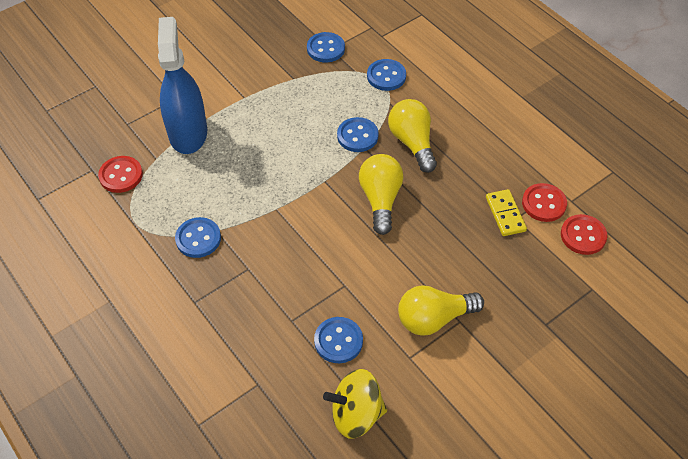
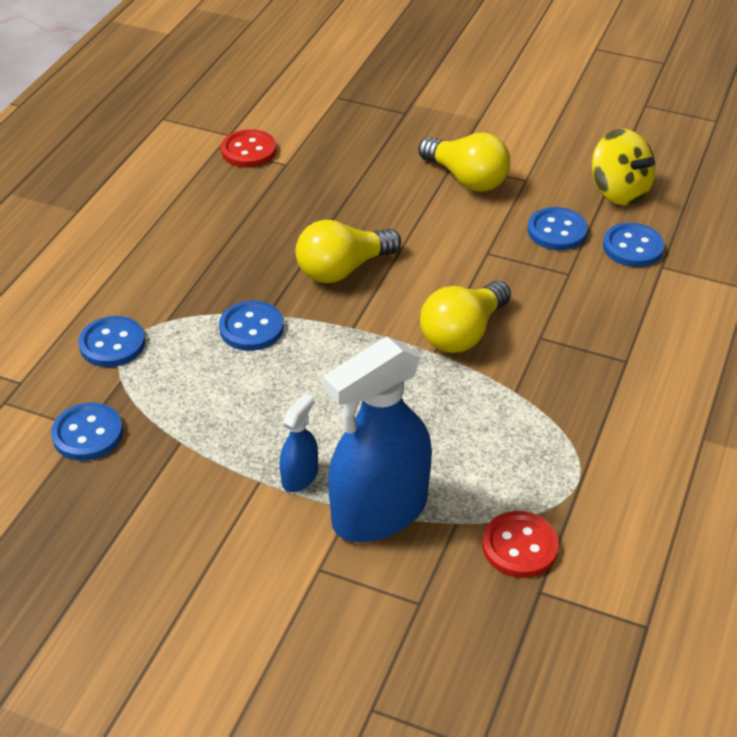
camera: 120 degrees left, 10 degrees down
blue button [175,217,221,258] -> blue button moved to [603,223,665,267]
yellow light bulb [388,99,437,173] -> yellow light bulb moved to [420,281,511,353]
yellow domino [486,189,527,236] -> none
red button [561,214,607,255] -> none
none -> blue spray bottle [280,393,318,492]

